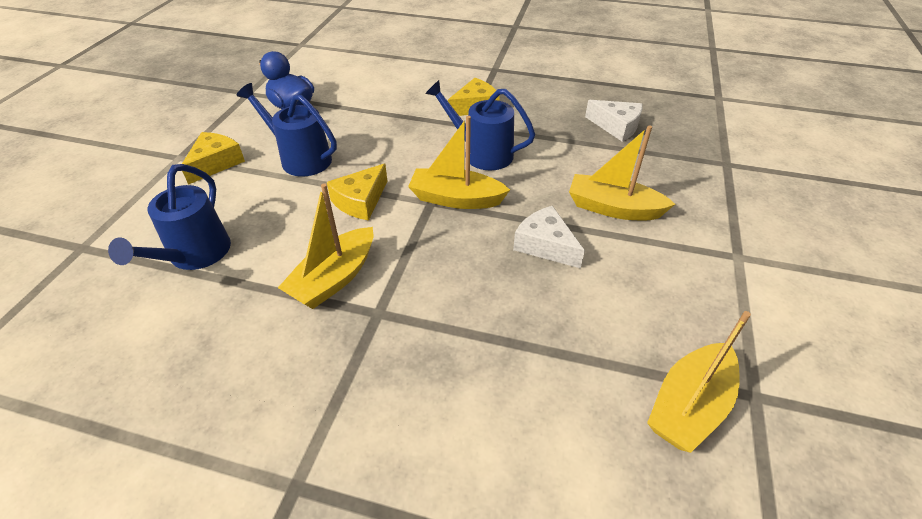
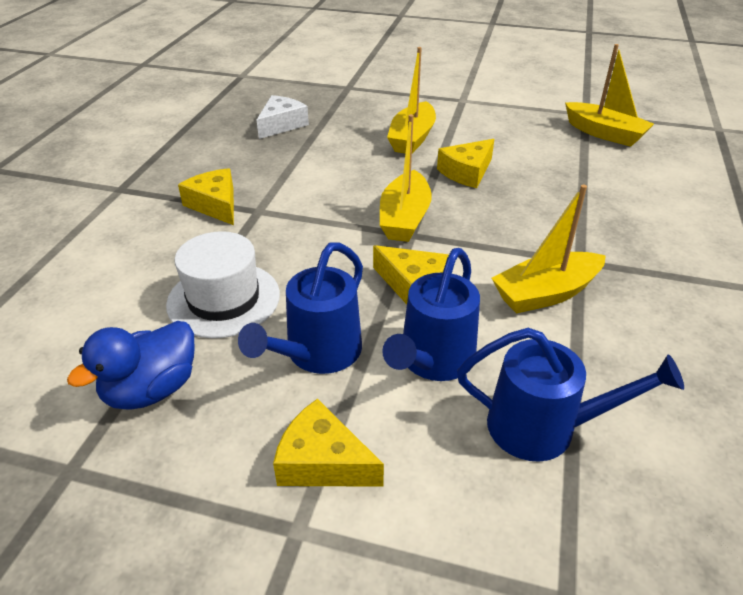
camera: 90 degrees left, 5 degrees down
yellow boat [278,183,373,309] -> yellow boat turned 120 degrees clockwise [492,185,606,314]
blue watering can [425,80,535,170] -> blue watering can moved to [382,248,480,381]
white cheese [513,206,585,268] -> yellow cheese [437,139,494,188]
none -> white hat [166,231,280,338]

